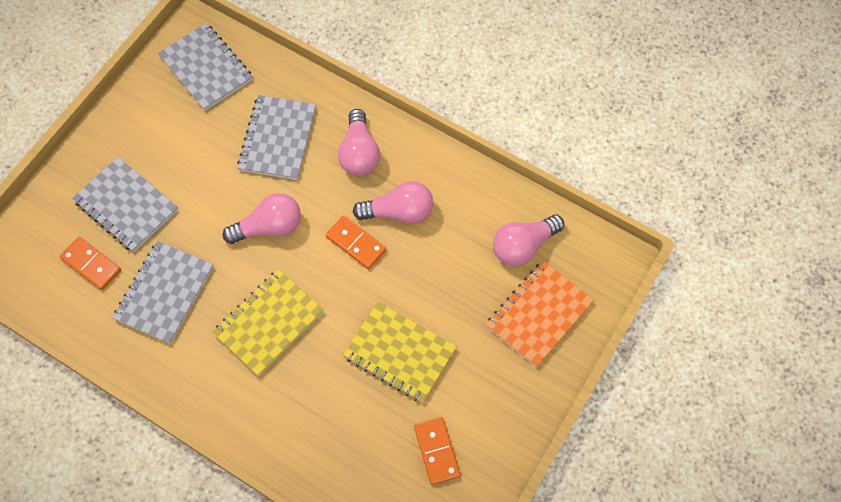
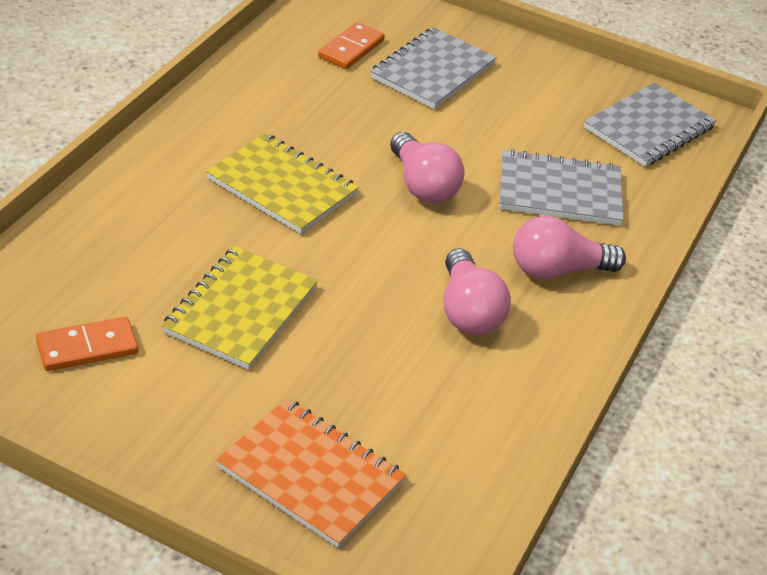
camera: 80 degrees right, 25 degrees down
grey notebook [112,241,214,344] -> none
orange domino [326,215,386,269] -> none
pink light bulb [493,215,564,266] -> none

